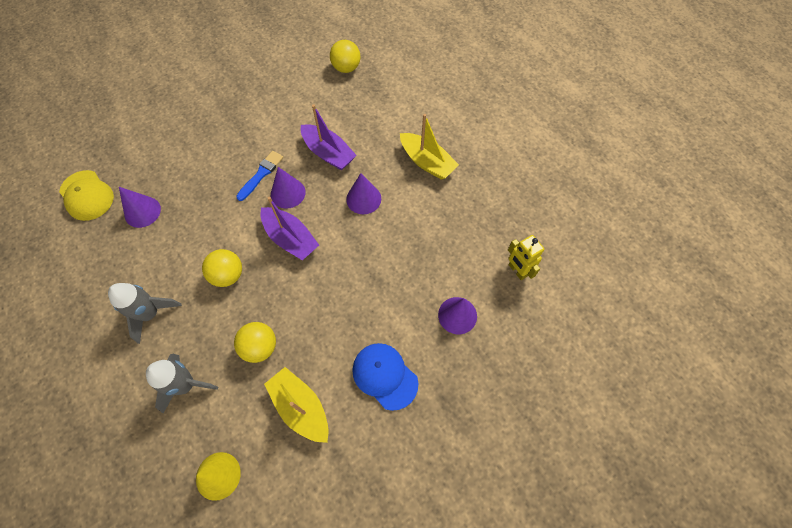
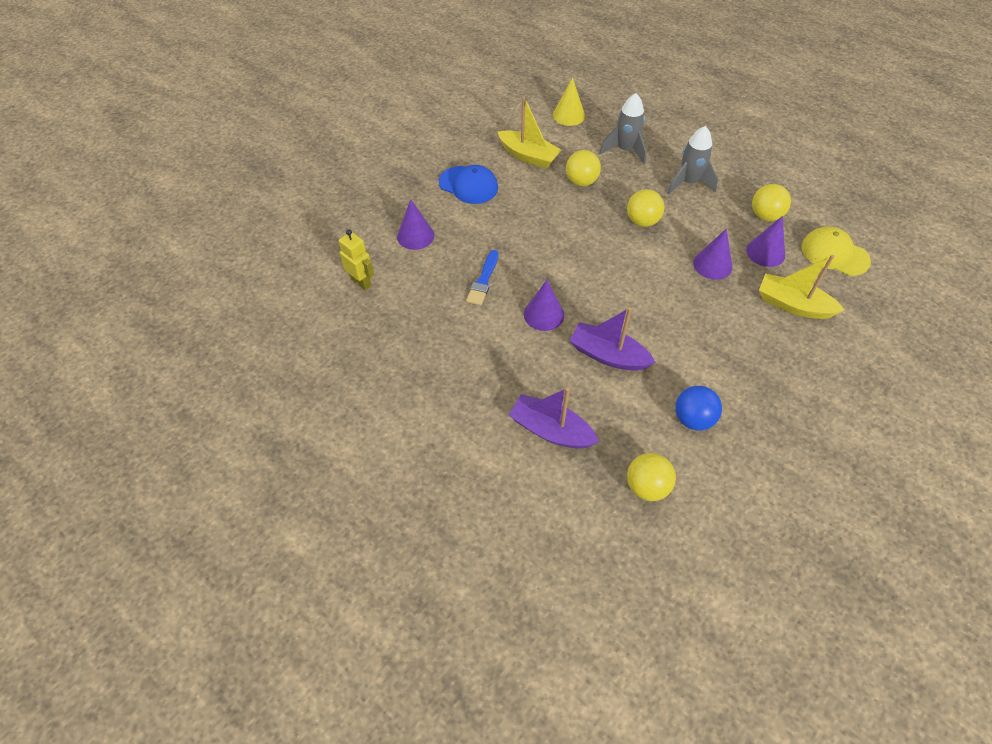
camera: 165 degrees right, 10 degrees down
blue brush [236,151,283,201] -> blue brush moved to [466,250,499,306]
purple boat [260,197,319,260] -> purple boat moved to [509,387,599,449]
purple cone [271,167,306,209] -> purple cone moved to [693,229,733,280]
yellow boat [400,114,459,180] -> yellow boat moved to [759,255,844,319]
none -> blue ball [675,386,722,431]
none -> yellow ball [752,184,791,221]

